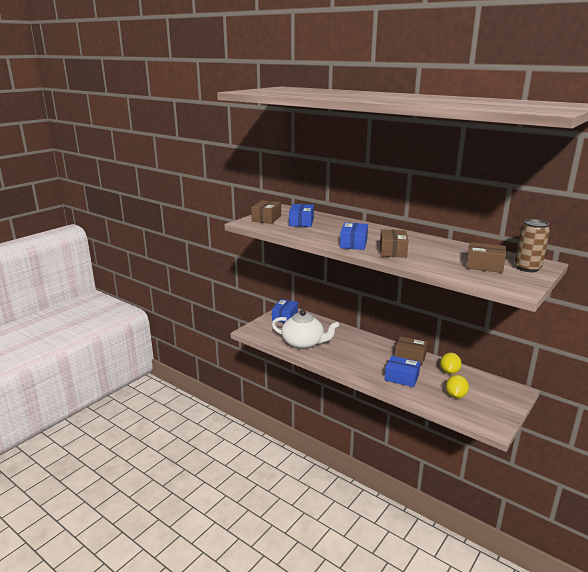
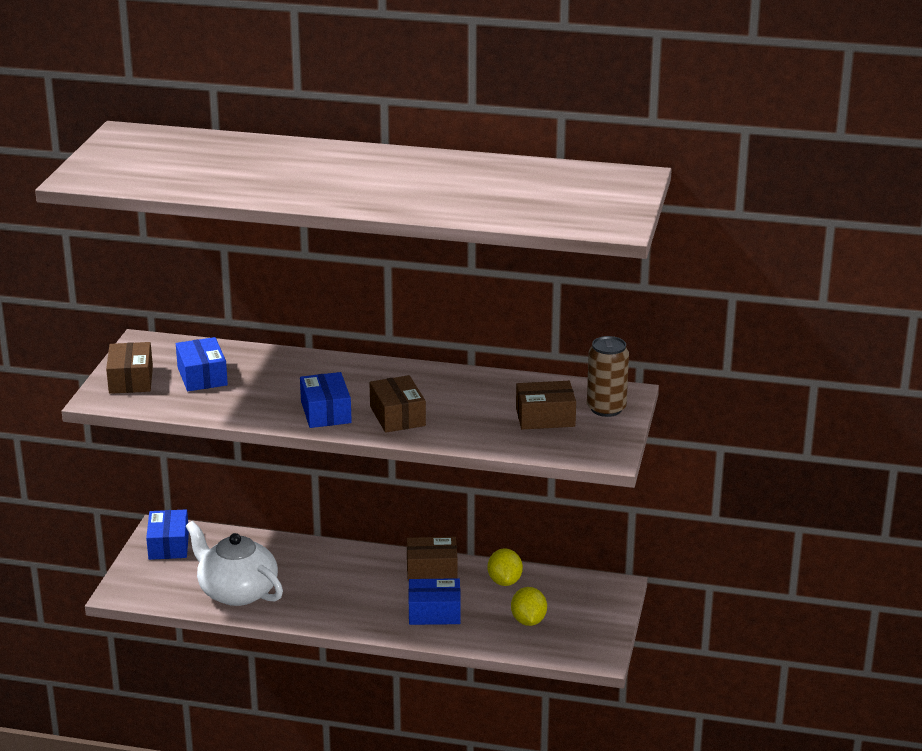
camera: 25 degrees left, 5 degrees up
white teapot [272,310,339,349] -> white teapot turned 135 degrees counterclockwise [186,521,283,606]

